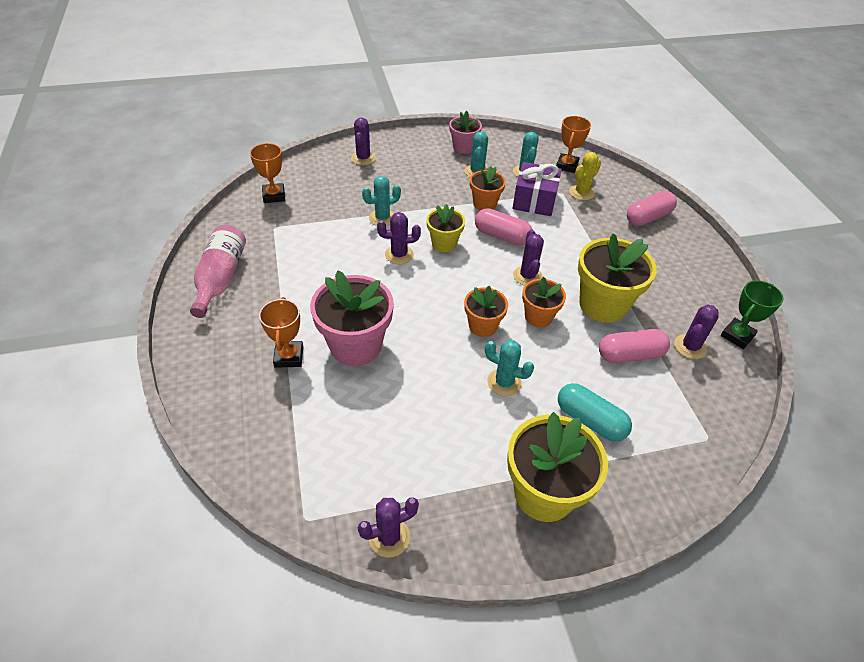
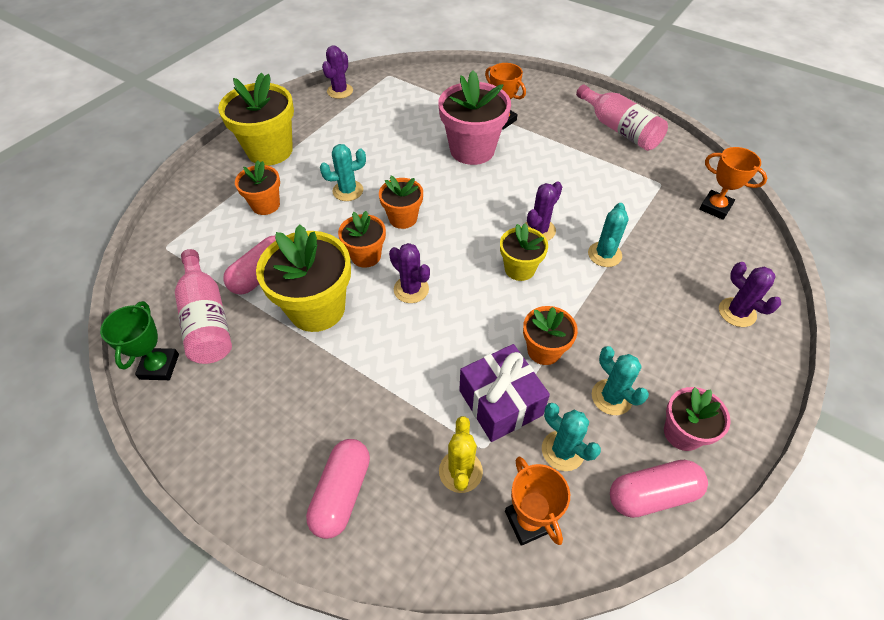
camera: 140 degrees right, 5 degrees up
pink capsule [475,208,533,246] -> pink capsule moved to [610,460,708,518]
turquoise capsule [558,383,632,442] -> orange flower pot [235,161,280,215]
purple cactus [674,304,719,359] -> pink bottle [175,249,232,364]

